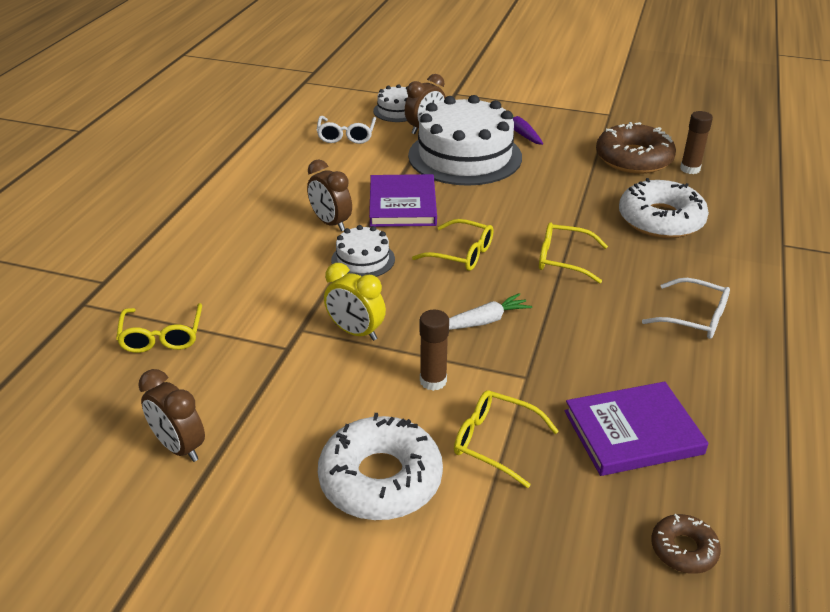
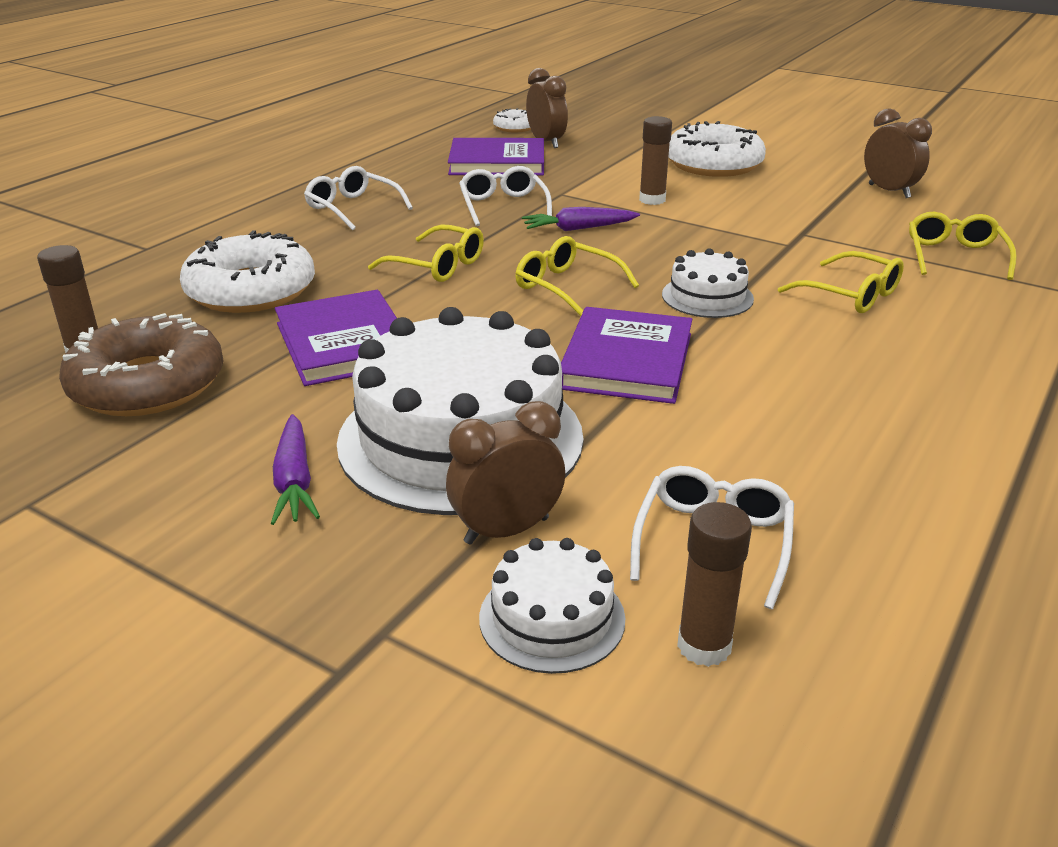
camera: 165 degrees left, 5 degrees down
brown clock [307,160,352,231] -> brown clock moved to [526,68,568,148]
yellow clock [324,263,386,341] -> none
white carrot [449,293,532,330] -> purple carrot [522,207,640,231]
yellow glasses [454,390,559,488] -> yellow glasses moved to [778,251,904,313]
brown donut [651,514,721,574] -> white donut [493,108,531,132]
none -> purple book [275,290,397,386]
none -> white glasses [459,166,552,226]
none -> brown glue stick [677,502,752,667]

